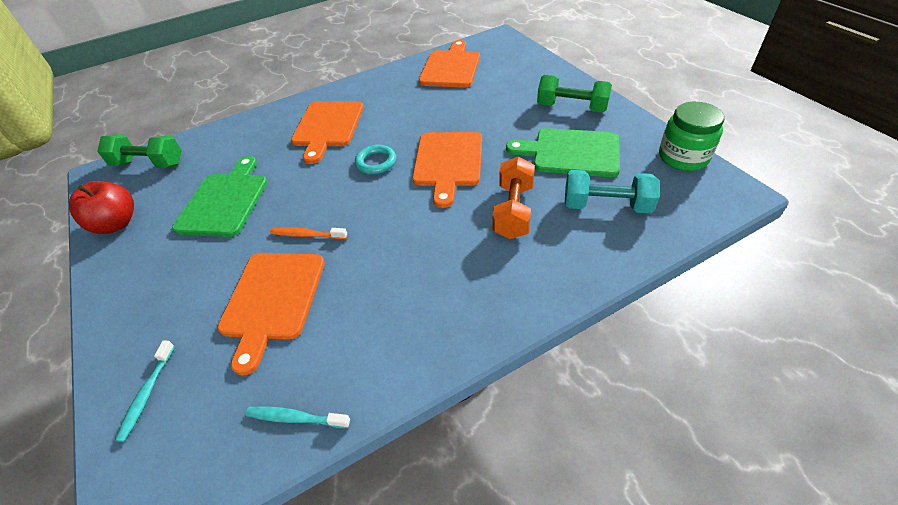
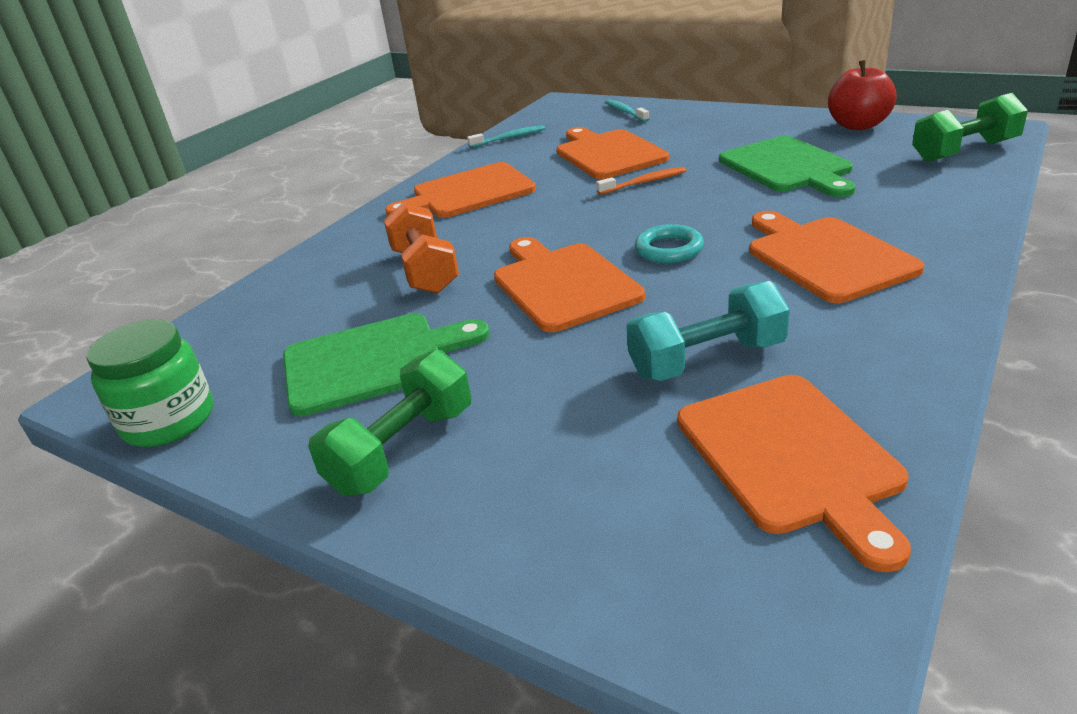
camera: 150 degrees right, 15 degrees down
green dumbbell [537,75,612,112] -> green dumbbell turned 45 degrees counterclockwise [308,349,471,496]
turquoise dumbbell [565,170,660,213] -> turquoise dumbbell moved to [626,281,790,381]
none -> orange cutting board [385,162,536,218]

